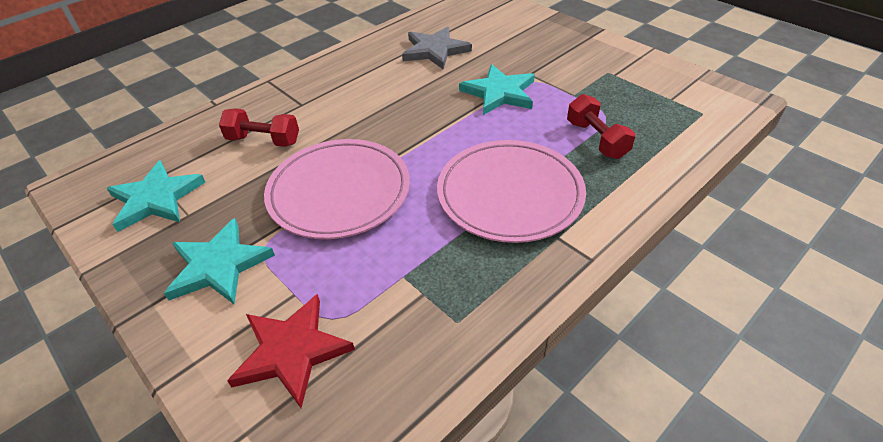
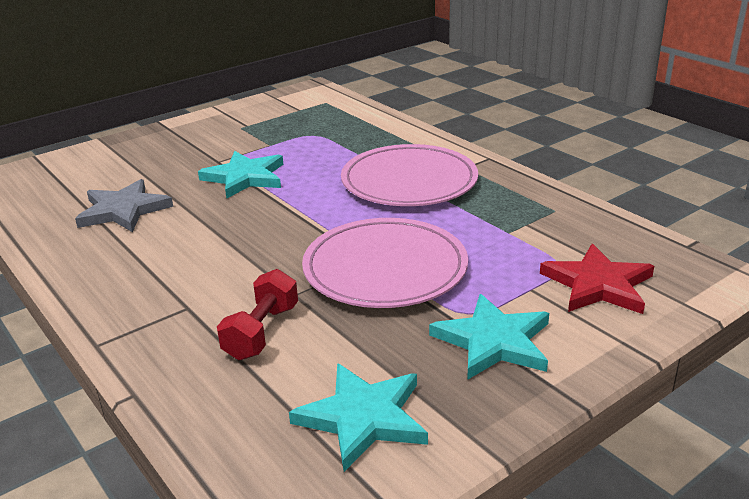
camera: 85 degrees left, 15 degrees down
red dumbbell [567,94,635,159] -> none

